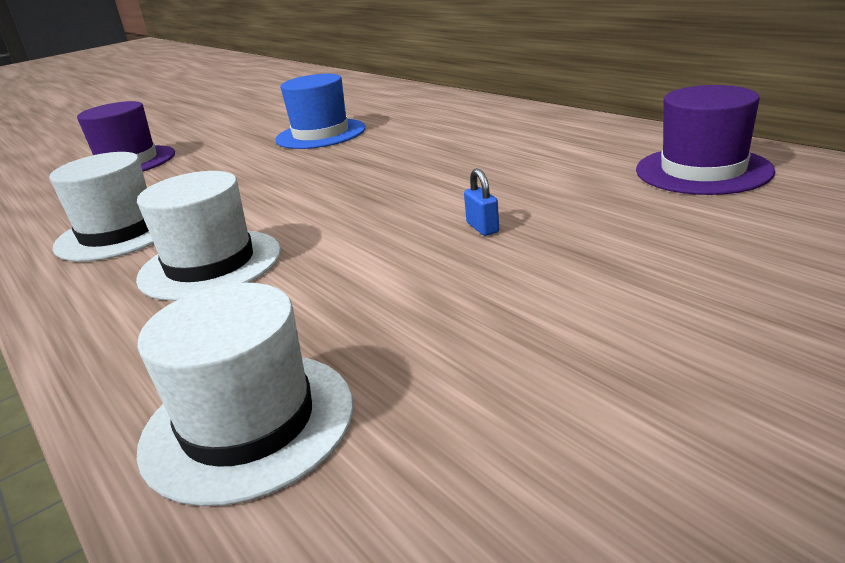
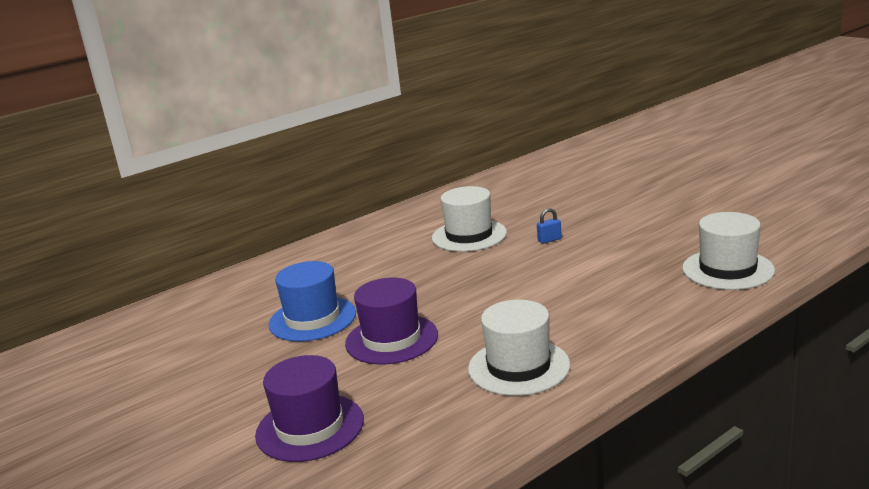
camera: 90 degrees left, 5 degrees down
white hat [136,171,281,301] -> white hat moved to [432,186,507,252]
purple hat [636,85,775,195] -> purple hat moved to [345,278,438,364]

